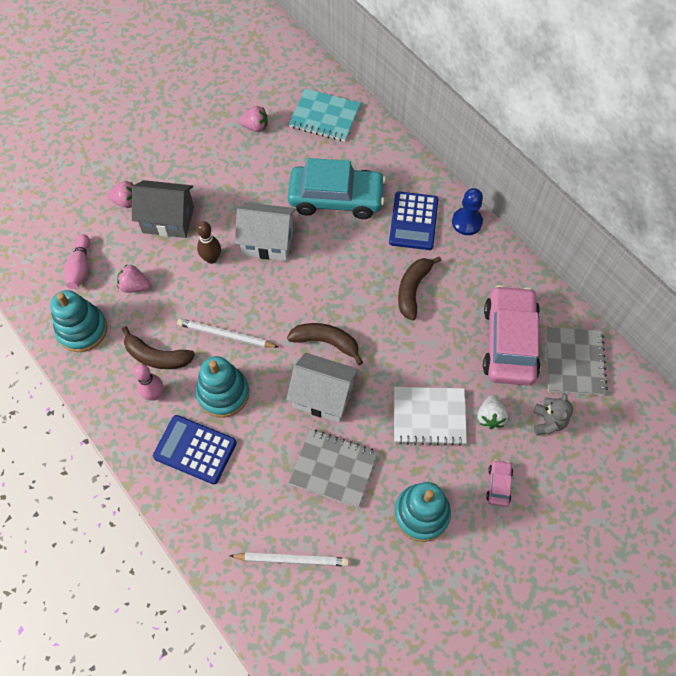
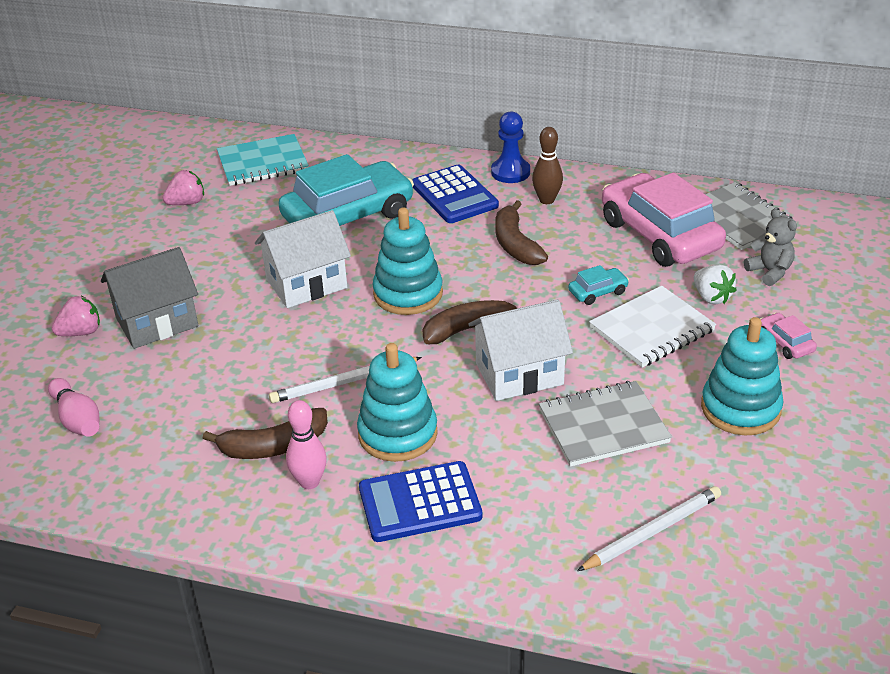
camera: 35 degrees left, 25 degrees down
turquoise stacking toy [50,290,107,352] -> turquoise stacking toy moved to [372,208,443,315]
pink strawberry [117,265,150,292] -> none
brown bowling pin [197,221,221,264] -> brown bowling pin moved to [532,127,563,204]
none -> turquoise car [568,265,629,305]

